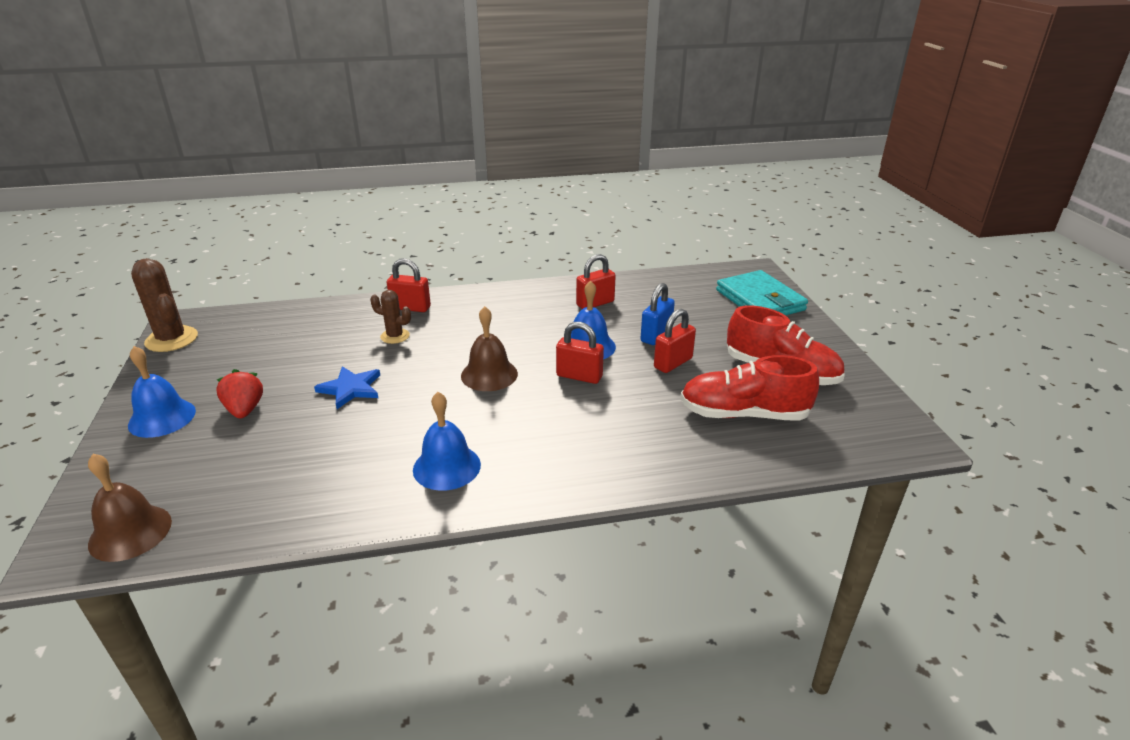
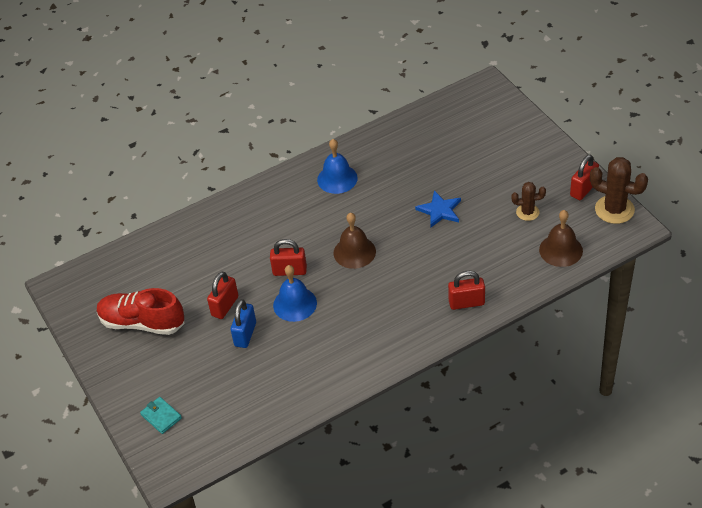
camera: 165 degrees right, 15 degrees up
brown bell [88,454,172,562] -> brown bell moved to [539,210,583,267]
blue bell [128,346,196,438] -> none
red strawberry [216,369,263,418] -> none
brown cactus [370,290,411,344] -> brown cactus moved to [511,182,546,221]
red padlock [576,254,616,309] -> red padlock moved to [570,155,599,200]
red shoe [680,355,819,421] -> none
turquoise wallet [716,270,808,316] -> turquoise wallet [140,397,182,434], size x0.48

